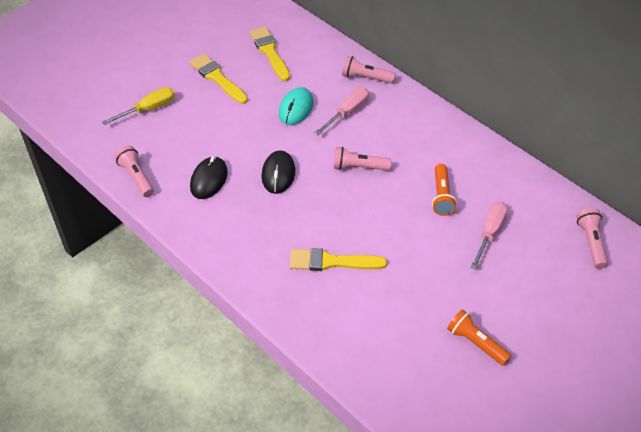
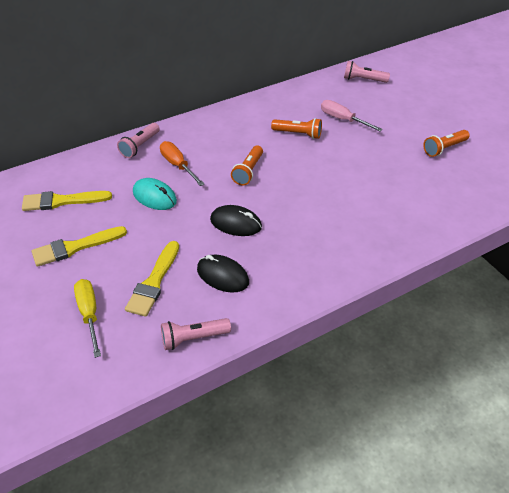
camera: 75 degrees left, 5 degrees down
yellow brush [290,248,387,271] -> yellow brush moved to [125,241,179,317]
pink screwdriver [314,88,369,135] -> orange screwdriver [160,141,204,186]
pink flashlight [334,147,391,171] -> orange flashlight [231,145,263,186]

